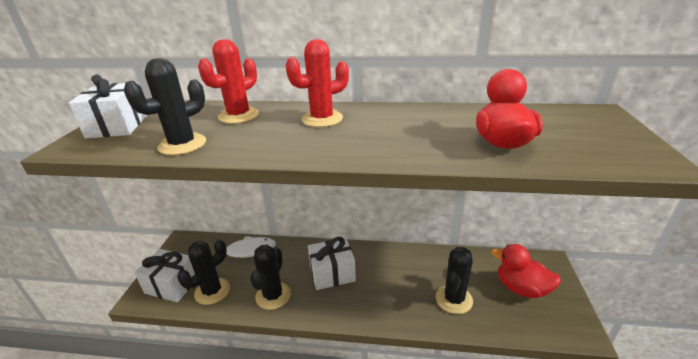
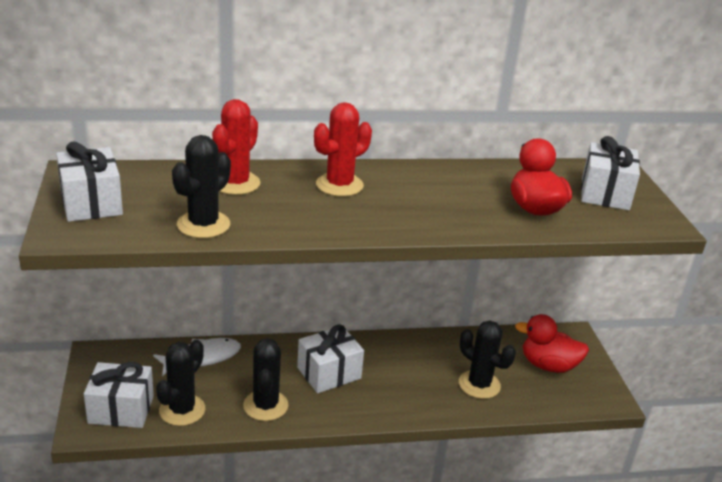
camera: 20 degrees left, 0 degrees up
black cactus [436,247,473,314] -> black cactus turned 60 degrees counterclockwise [459,321,516,399]
none -> white gift [581,136,640,210]

